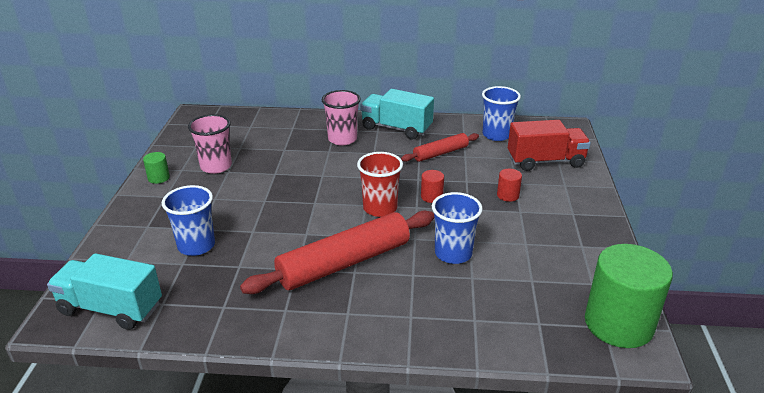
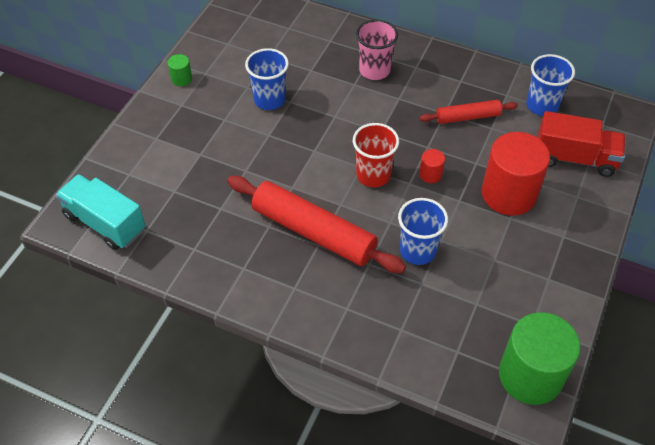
camera: 20 degrees right, 20 degrees up
blue cup [162,185,215,256] -> blue cup moved to [245,48,289,110]
pink cup [188,114,232,174] -> none
red rolling pin [240,211,434,294] -> red rolling pin turned 45 degrees clockwise [228,176,406,273]
turquoise truck [360,89,434,139] -> none
red cylinder [497,169,522,202] -> red cylinder [482,132,550,216], size x2.36

